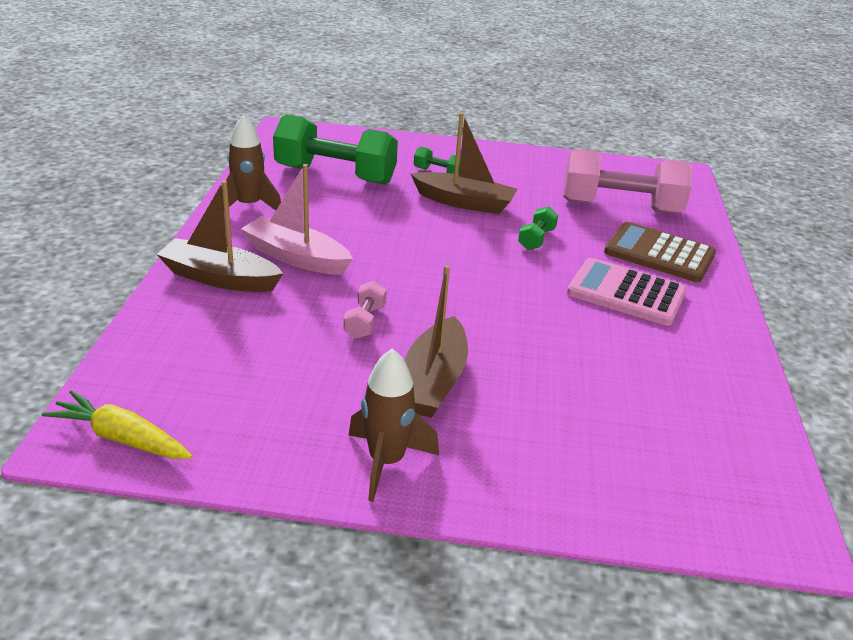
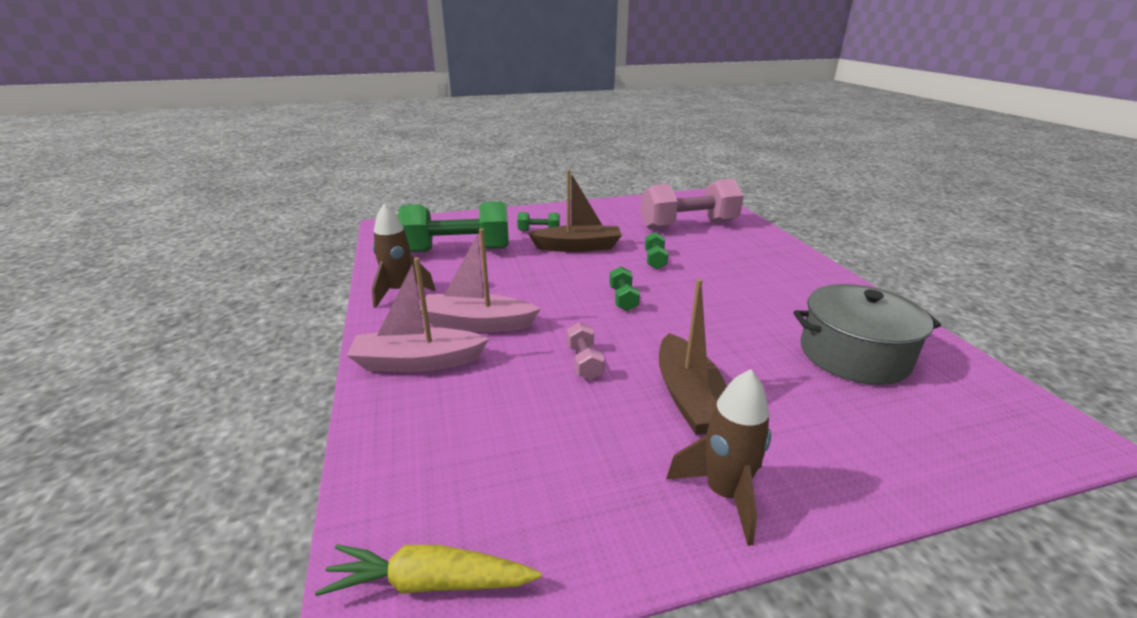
camera: 20 degrees left, 5 degrees down
brown boat [156,180,283,292] -> pink boat [346,257,489,372]
pink calculator [567,258,687,326] -> none
brown calculator [604,222,716,282] -> none
none -> green dumbbell [609,266,640,311]
none -> grey pot [793,284,941,385]

